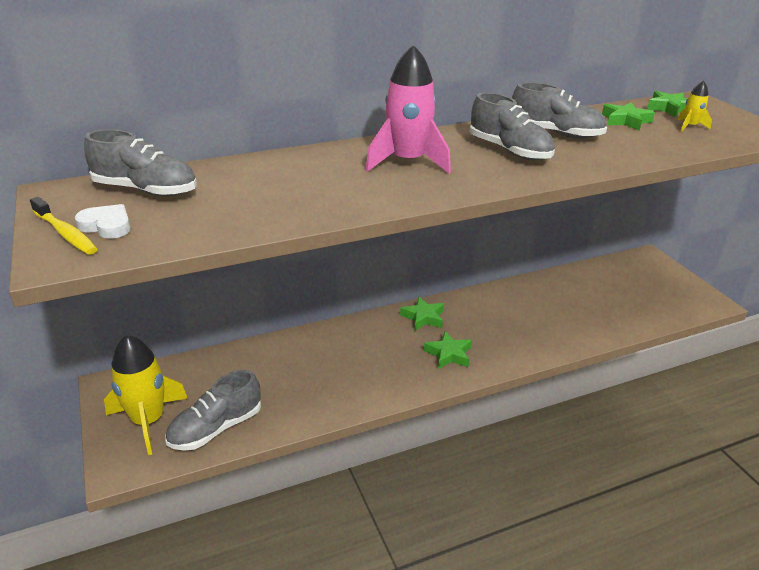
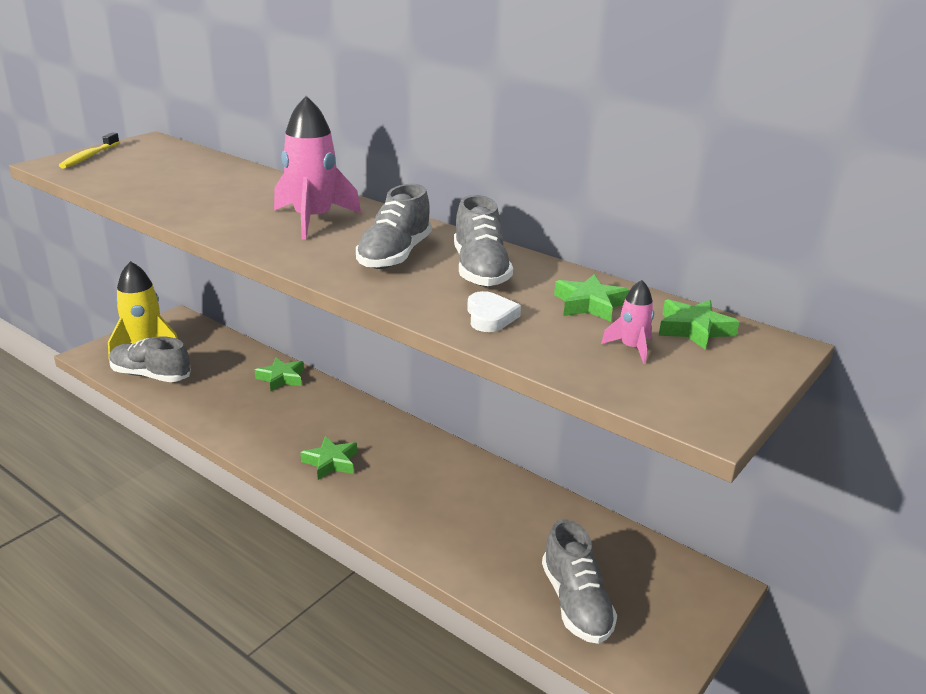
camera: 60 degrees right, 5 degrees down
white heart [75,204,131,239] -> white heart moved to [467,291,521,332]
grey shoe [84,129,197,197] -> grey shoe moved to [542,519,617,644]
green star [400,297,444,331] -> green star moved to [255,357,304,391]
yellow rocket [678,80,712,132] -> pink rocket [601,280,654,364]

